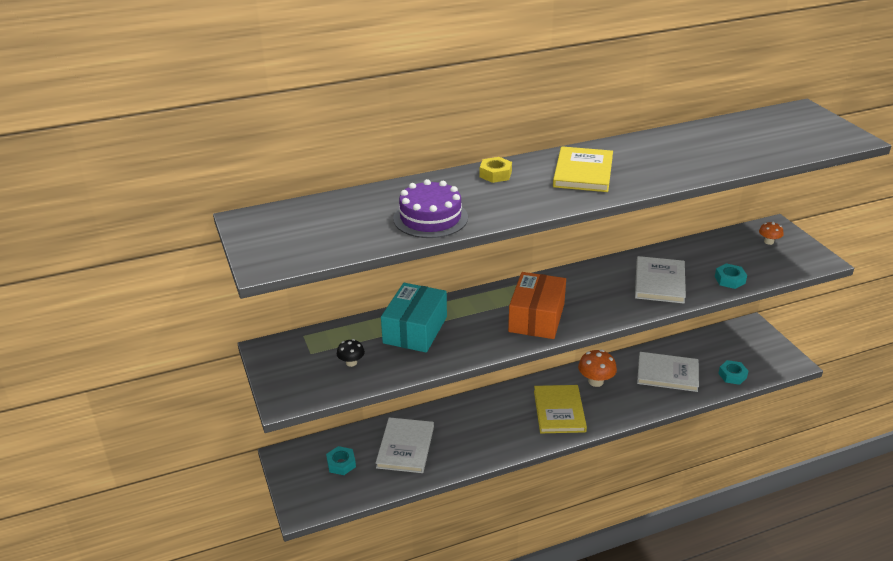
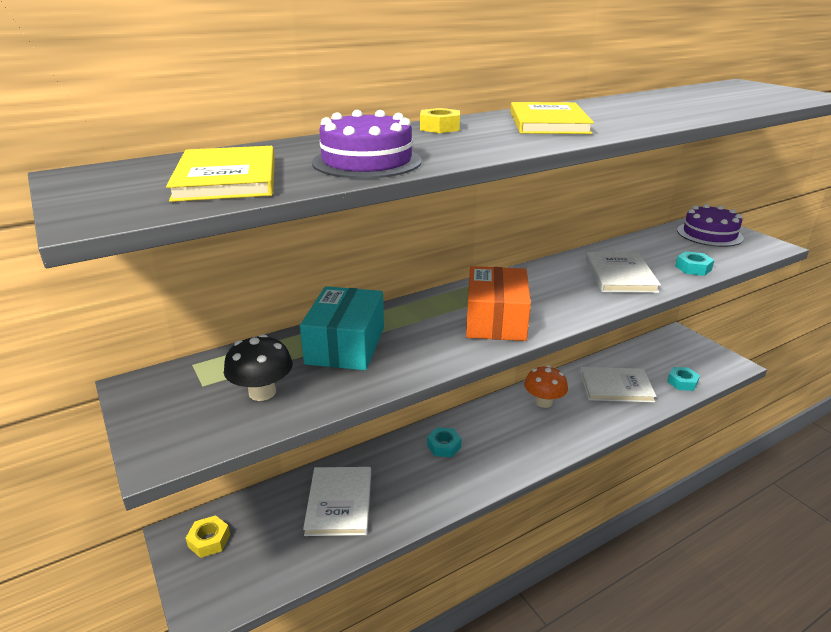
camera: 10 degrees left, 5 degrees down
turquoise nut [326,446,356,475] -> turquoise nut moved to [427,427,462,457]
black mushroom [337,339,365,367] -> black mushroom [224,334,293,401], size x1.67
yellow book [534,385,587,433] -> yellow book moved to [166,146,275,202]
orange mushroom [759,222,783,245] -> purple cake [677,204,744,247]
none -> yellow nut [186,515,230,558]

